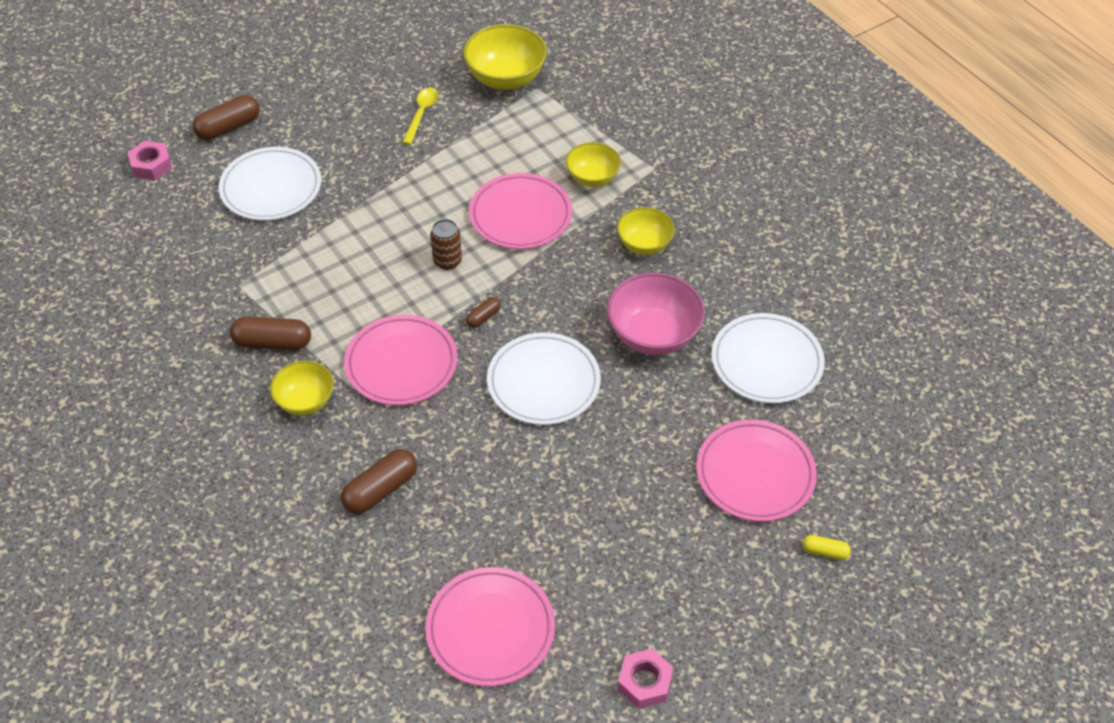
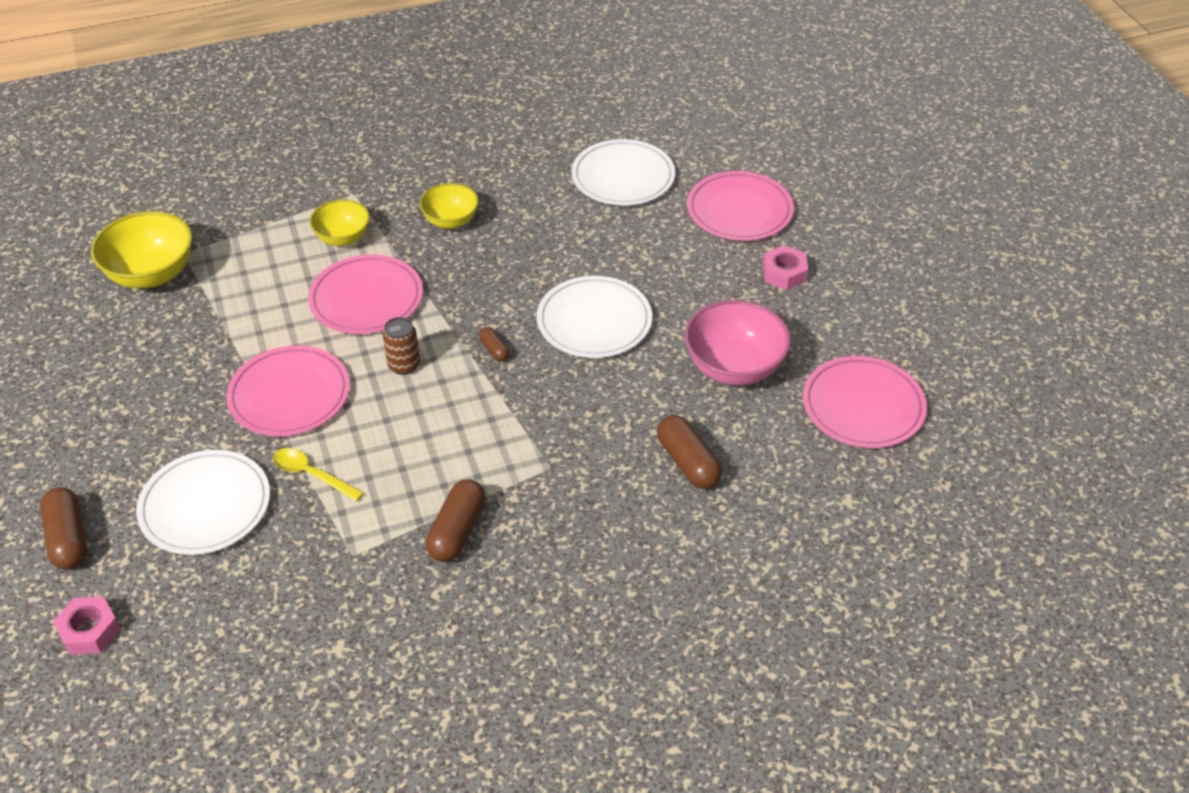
camera: 75 degrees left, 5 degrees down
yellow bowl [270,361,334,415] -> none
pink plate [344,315,458,405] -> pink plate moved to [226,345,350,436]
yellow spoon [402,88,439,145] -> yellow spoon moved to [273,448,364,501]
pink bowl [607,272,705,355] -> pink bowl moved to [685,300,791,386]
pink nut [618,649,673,709] -> pink nut moved to [763,245,808,290]
yellow capsule [803,535,851,560] -> none

